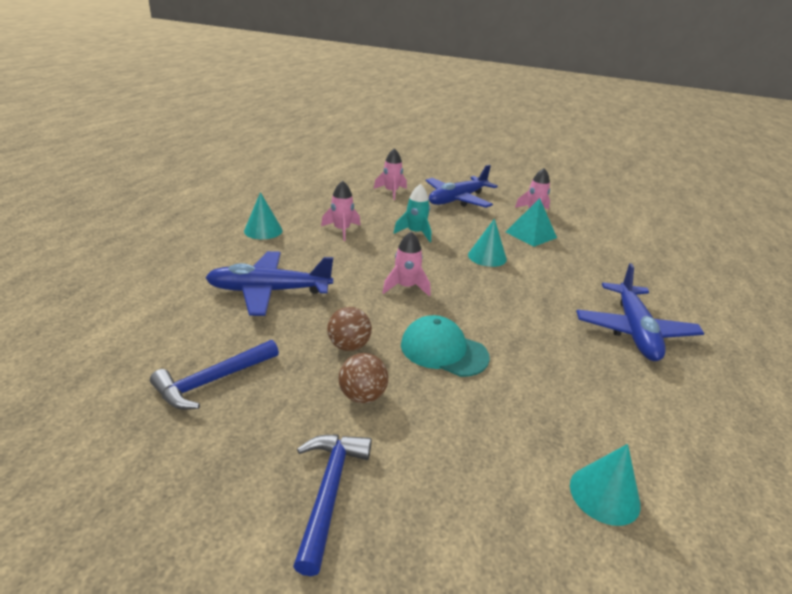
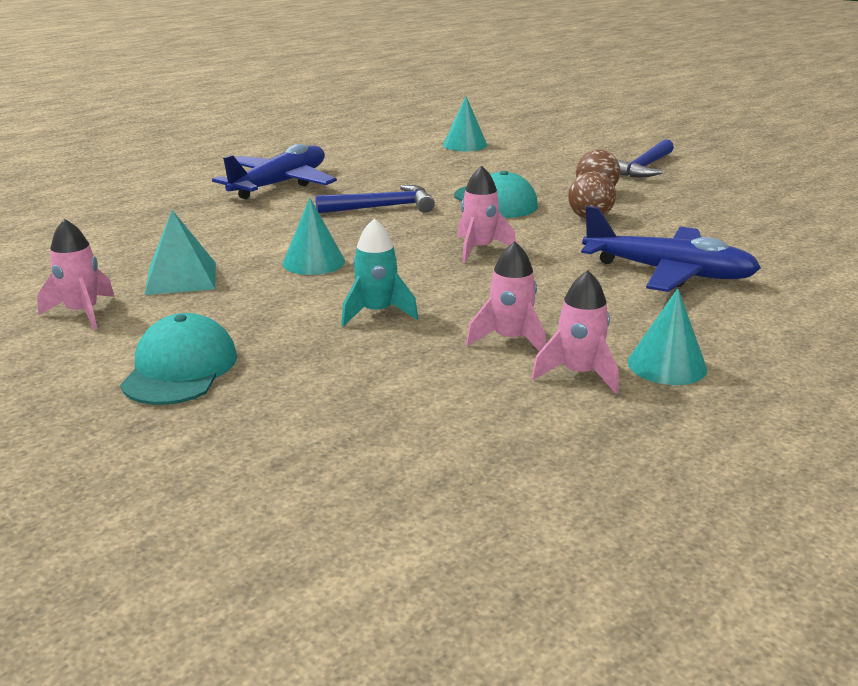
camera: 150 degrees left, 5 degrees down
blue hammer [150,340,279,410] -> blue hammer moved to [315,185,435,214]
pink rocket [374,148,407,200] -> pink rocket moved to [532,271,619,394]
blue plane [426,164,498,208] -> turquoise cap [120,313,237,405]

